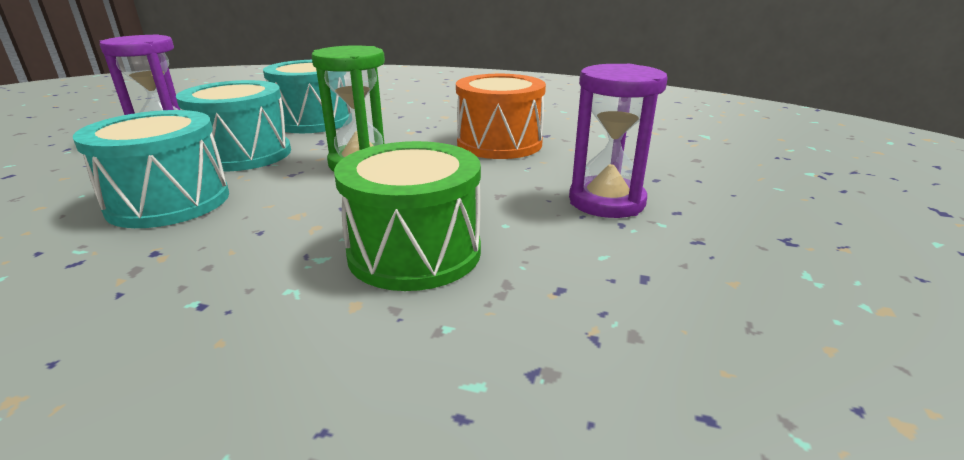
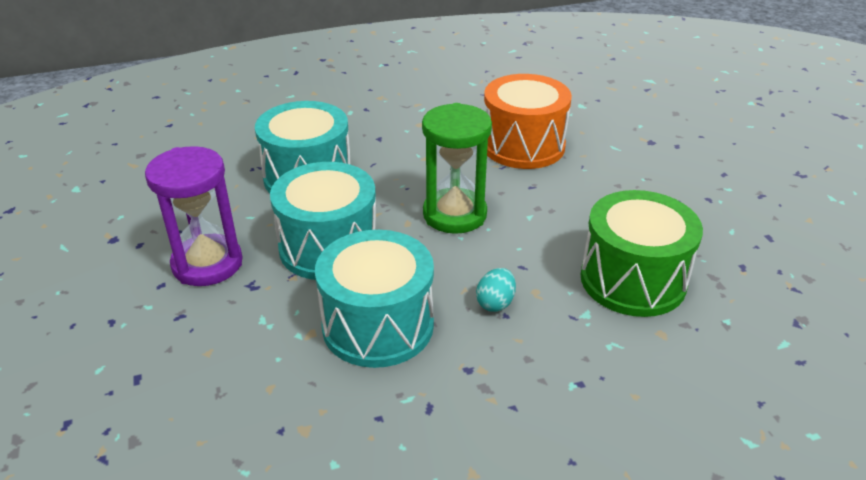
camera: 35 degrees left, 10 degrees up
purple hourglass [569,64,668,218] -> none
none -> turquoise egg [476,268,516,312]

